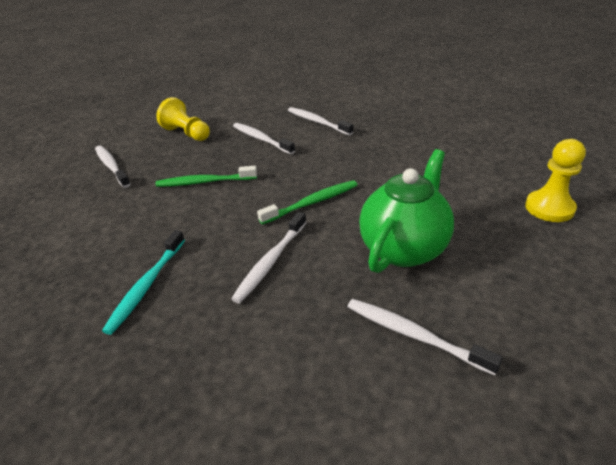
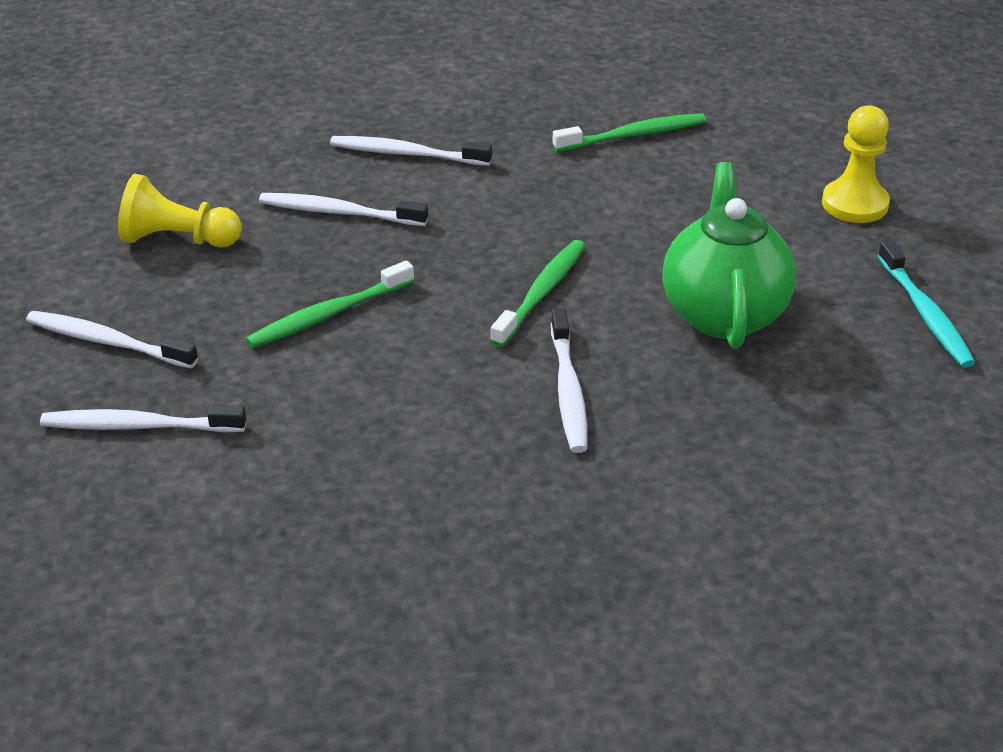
camera: 35 degrees left, 0 degrees up
turquoise toothbrush [102,230,185,335] -> turquoise toothbrush moved to [878,240,975,368]
white toothbrush [348,299,503,375] -> white toothbrush moved to [40,405,246,432]
none -> green toothbrush [553,113,706,152]

